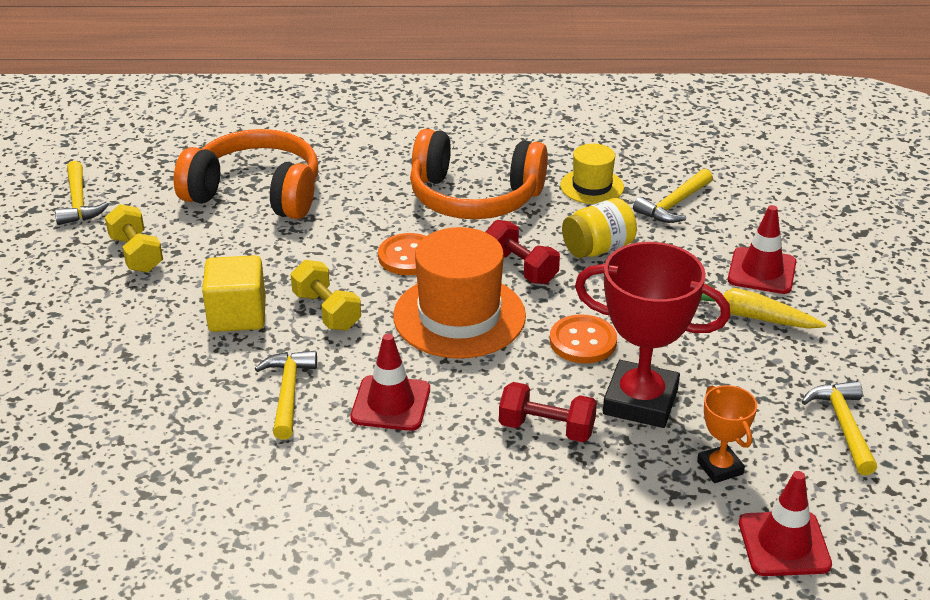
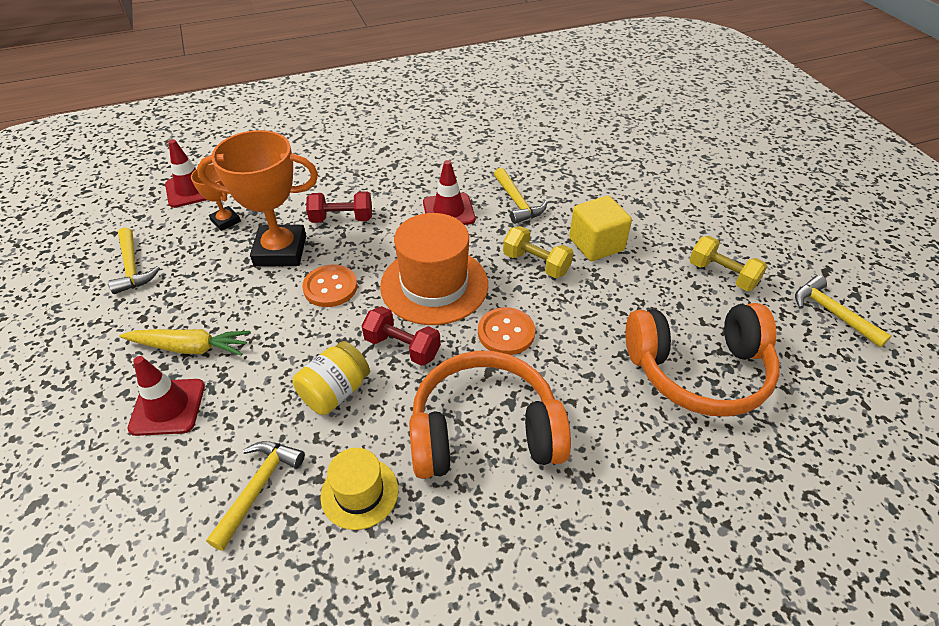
camera: 160 degrees right, 10 degrees up
red trophy [575,242,730,428] -> orange trophy [197,130,318,267]

